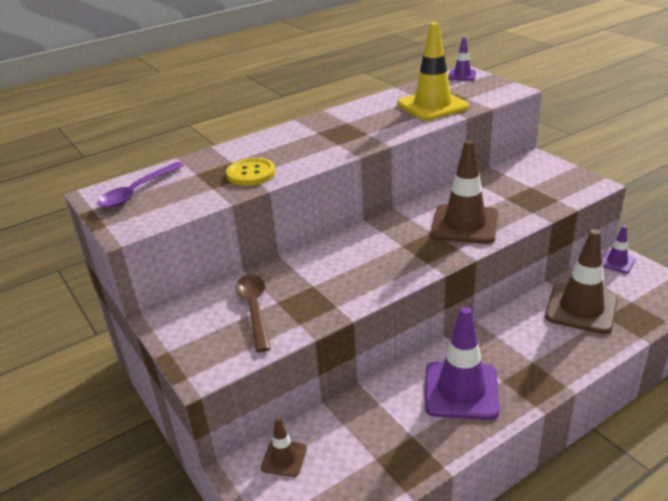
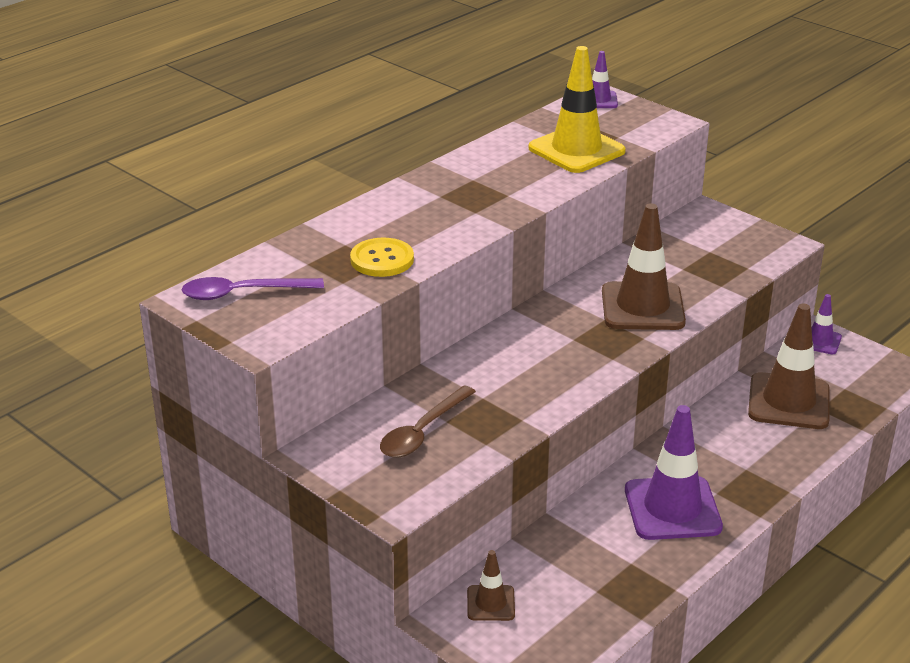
camera: 15 degrees left, 0 degrees up
purple spoon [97,162,184,208] -> purple spoon turned 60 degrees clockwise [182,277,324,300]
brown spoon [236,274,271,352] -> brown spoon turned 120 degrees counterclockwise [380,385,476,458]

